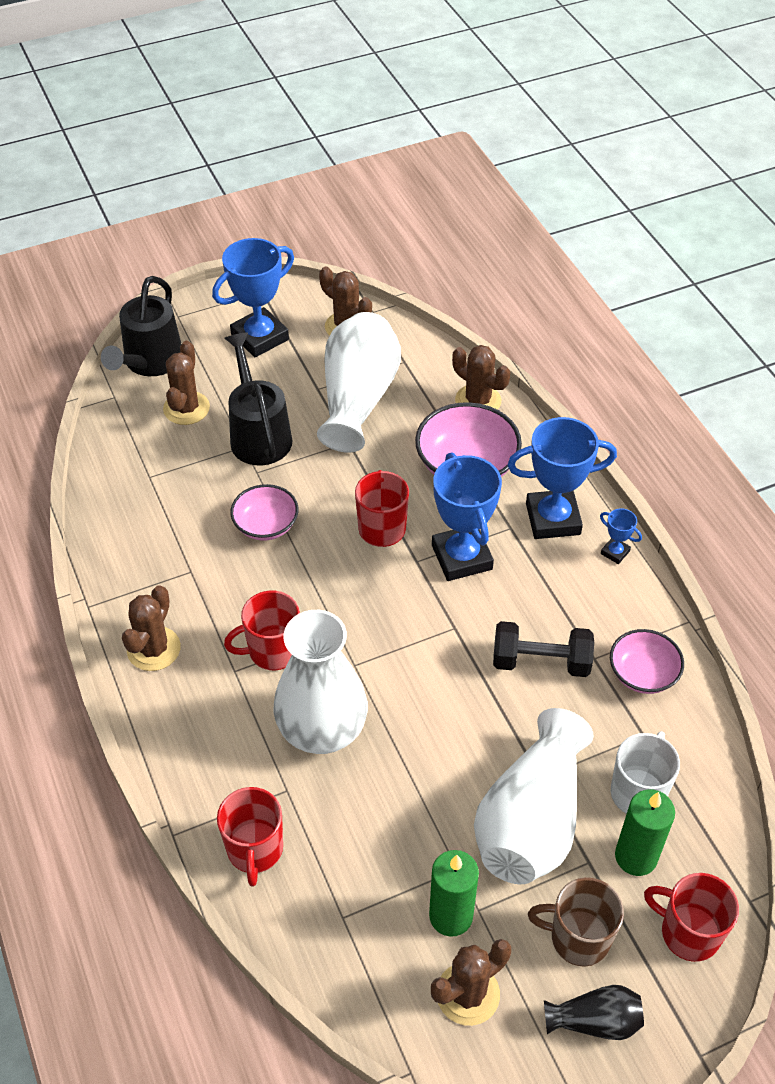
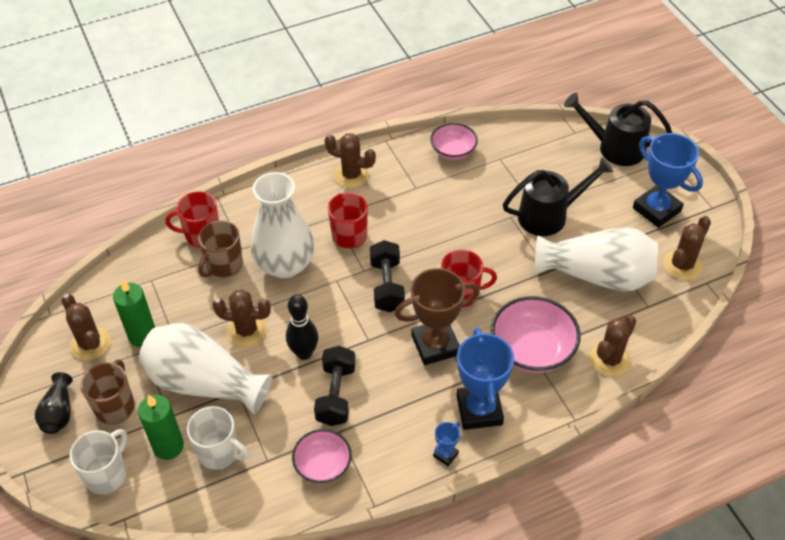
camera: 90 degrees right, 0 degrees up
brown cactus [163,341,210,425] -> brown cactus moved to [212,289,271,347]
pink bowl [230,484,298,541] -> pink bowl moved to [430,123,478,160]
blue trophy [432,453,502,581] -> brown trophy [394,268,480,365]
red mug [644,873,739,962] -> white mug [69,429,127,494]
none -> brown mug [198,220,243,278]
none -> black bowling pin [286,294,318,360]
none -> black dumbbell [370,240,405,312]

